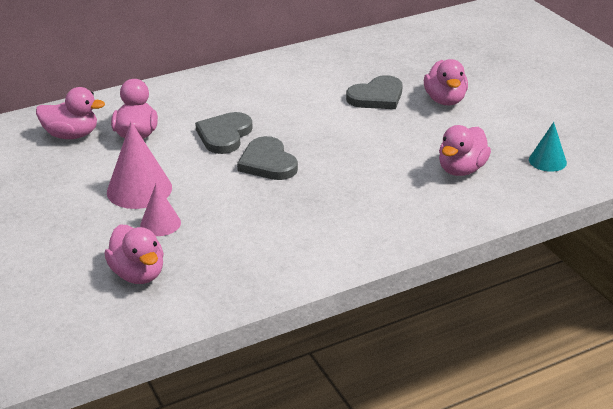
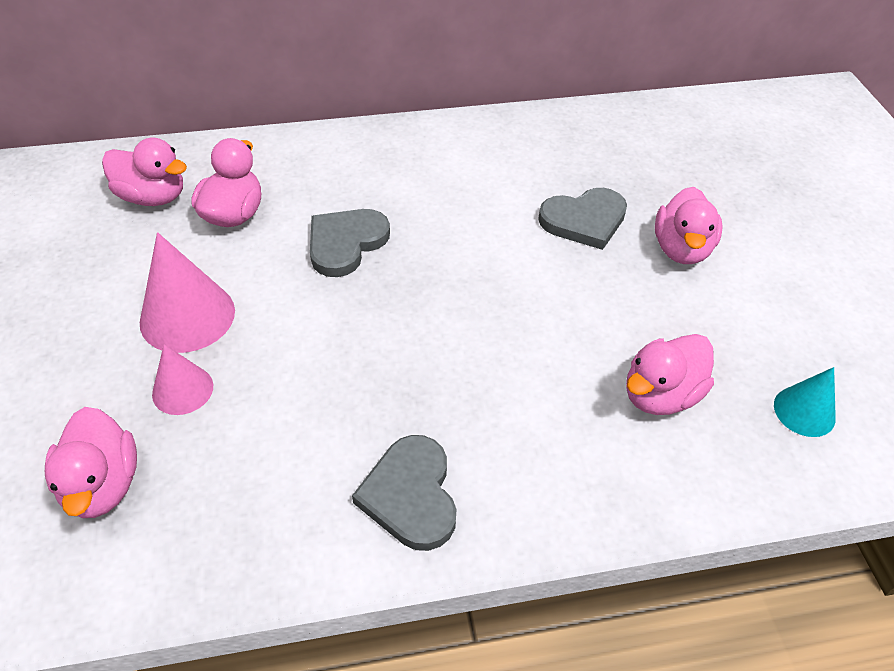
camera: 15 degrees right, 15 degrees up
grey heart [237,136,298,180] -> grey heart moved to [352,435,457,551]

